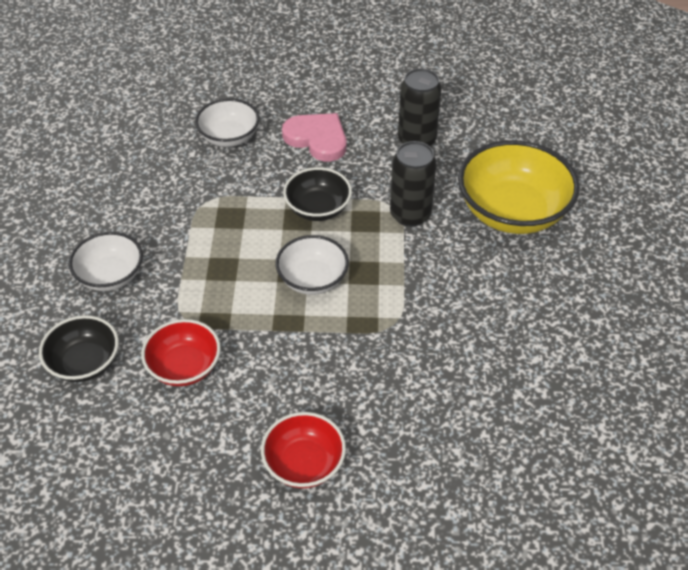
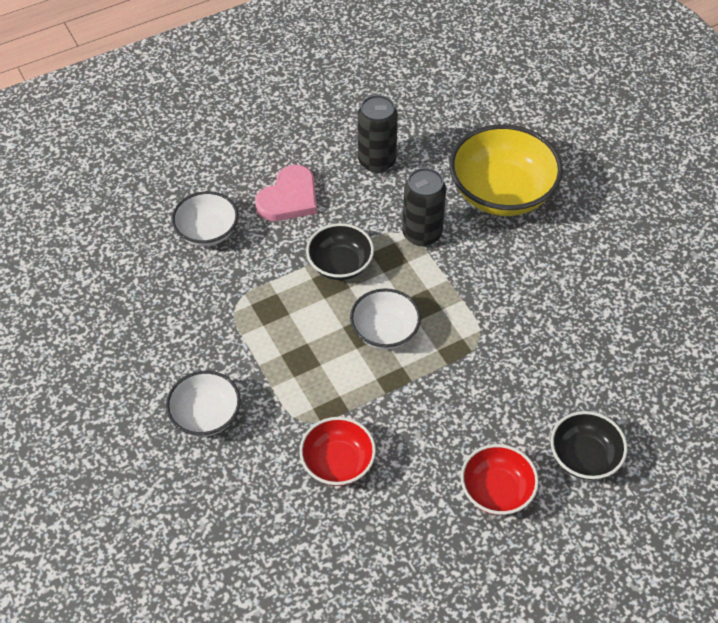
camera: 30 degrees left, 5 degrees up
black bowl [39,315,119,382] -> black bowl moved to [551,411,627,480]
pink heart [282,113,346,161] -> pink heart turned 120 degrees clockwise [255,165,317,221]

